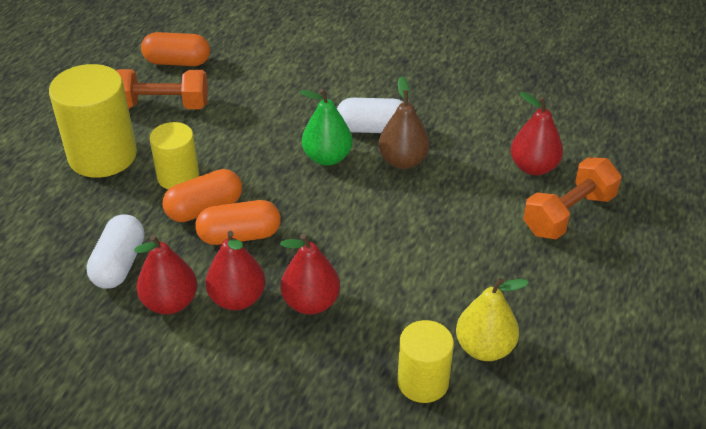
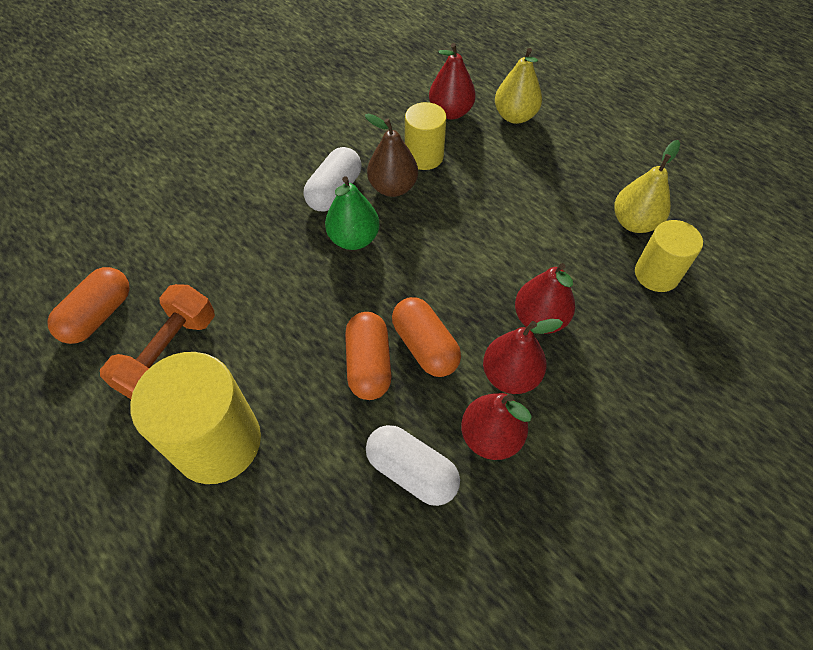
camera: 65 degrees left, 15 degrees up
yellow cylinder [149,122,199,190] -> yellow cylinder moved to [405,102,447,170]
orange capsule [195,200,281,245] -> orange capsule turned 45 degrees counterclockwise [392,297,461,377]
orange dumbbell [523,157,622,239] -> yellow pear [495,48,542,124]

